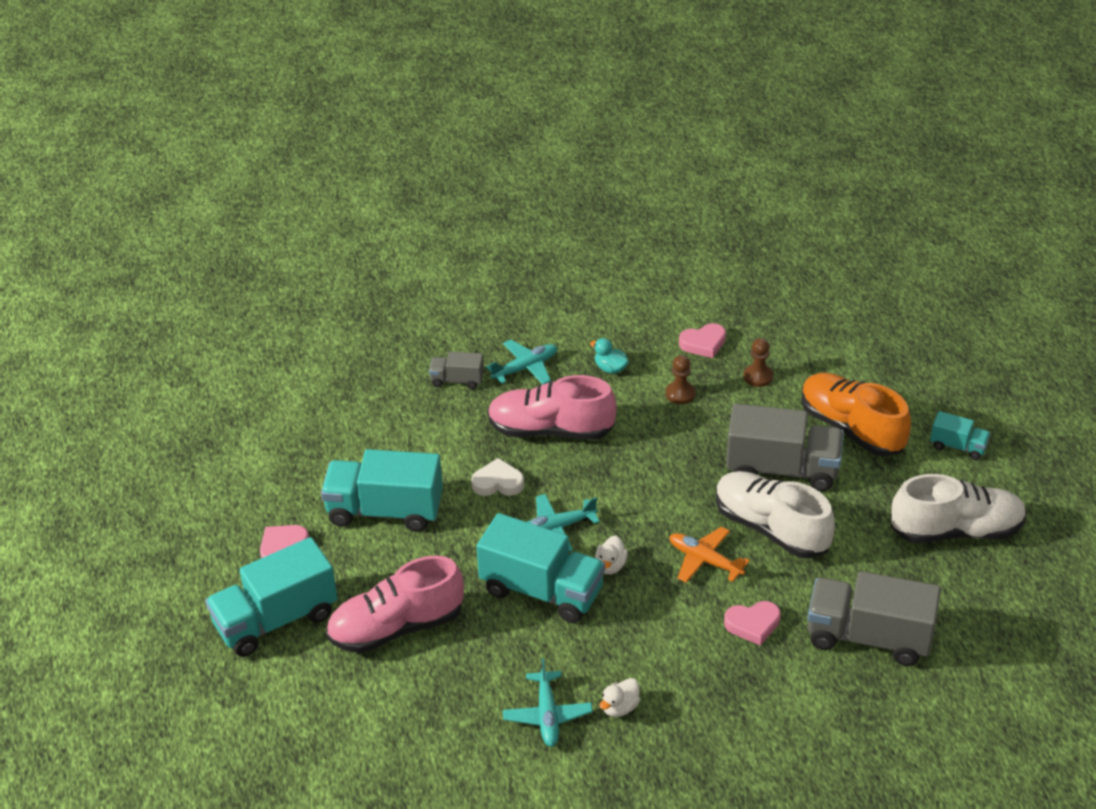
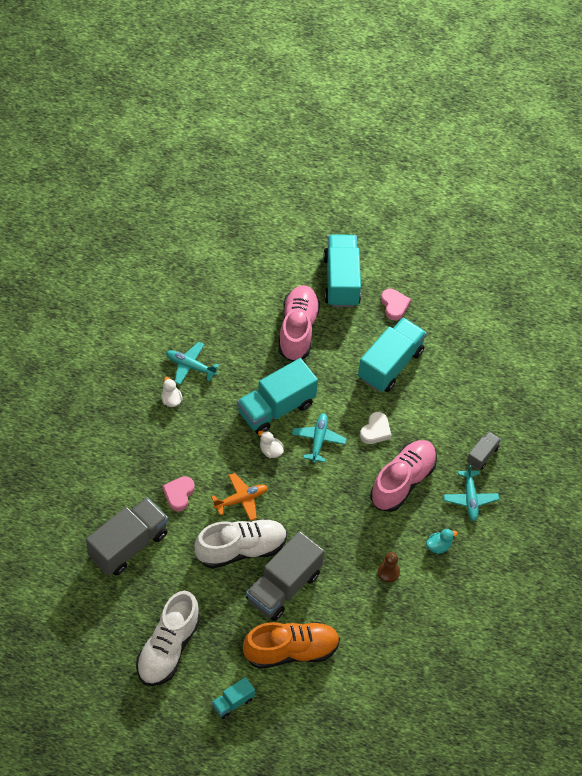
camera: 115 degrees right, 15 degrees up
pink heart [679,323,726,358] -> none
brown pawn [743,338,773,387] -> none

